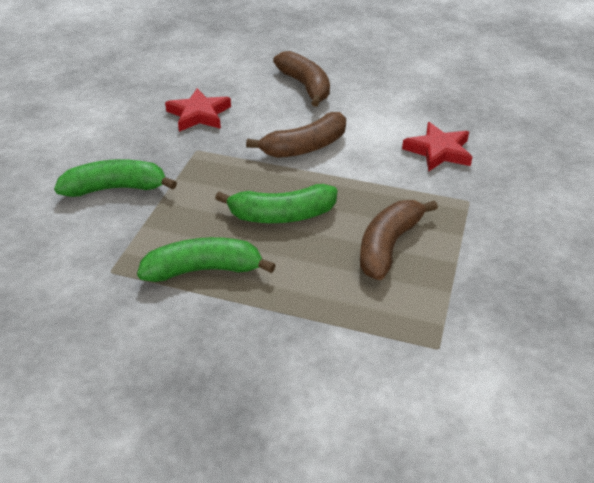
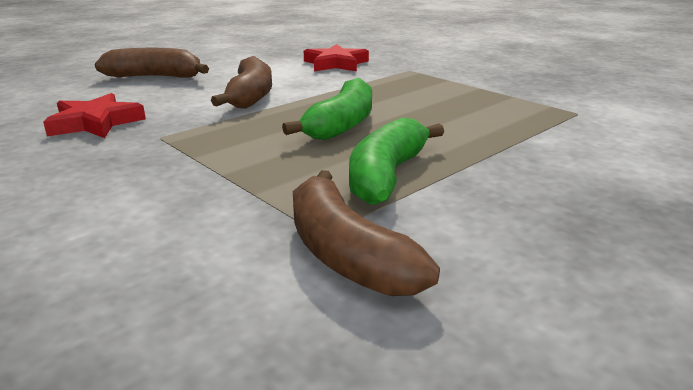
camera: 60 degrees left, 15 degrees down
green banana [54,159,177,197] -> none
brown banana [360,200,438,280] -> brown banana moved to [293,170,440,296]

